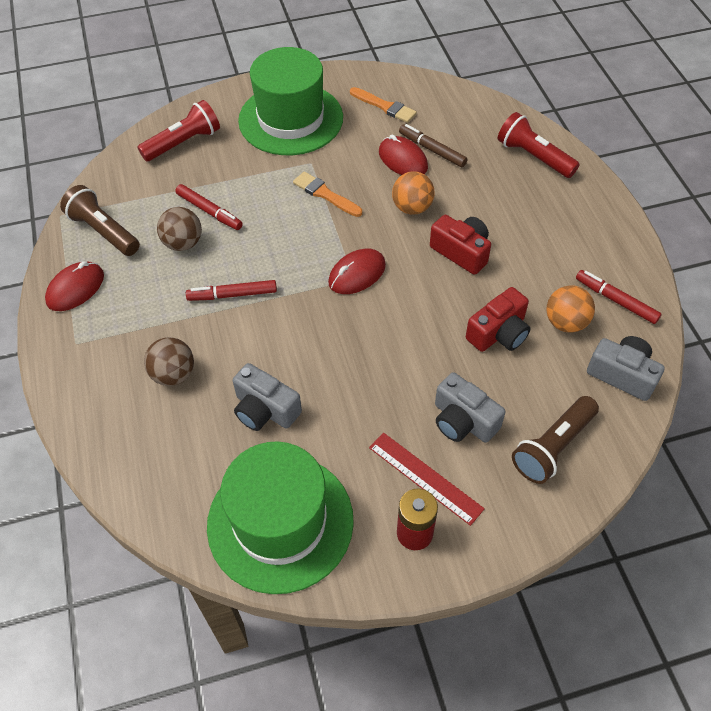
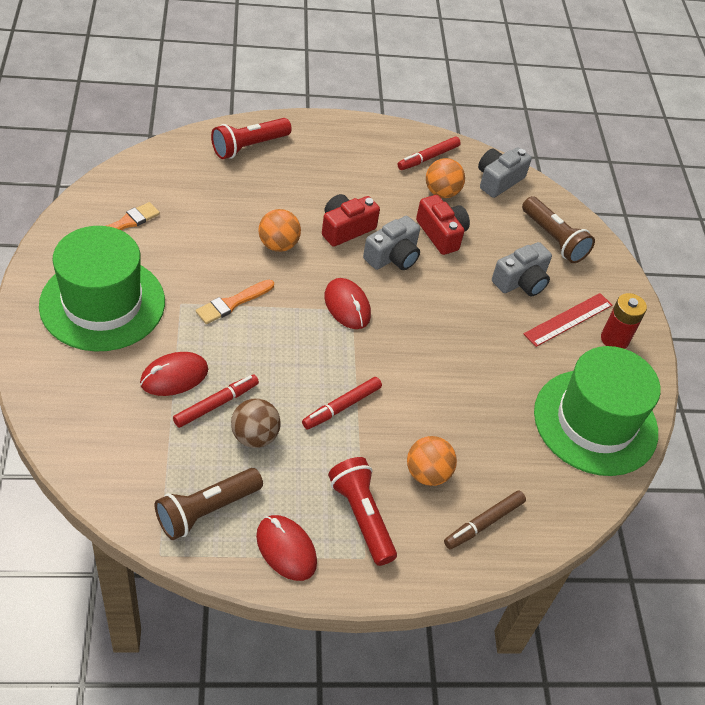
camera: 85 degrees left, 5 degrees down
red flashlight [137,100,220,162] -> red flashlight moved to [328,457,397,566]
brown ball [144,337,194,386] -> orange ball [407,436,457,486]
red marker [186,280,277,301] -> red marker turned 45 degrees clockwise [302,377,382,429]
grey camera [233,363,302,431] -> grey camera moved to [363,216,420,270]
red mouse [379,134,428,175] -> red mouse moved to [140,352,208,396]
brown marker [399,124,468,167] -> brown marker moved to [444,490,526,549]

